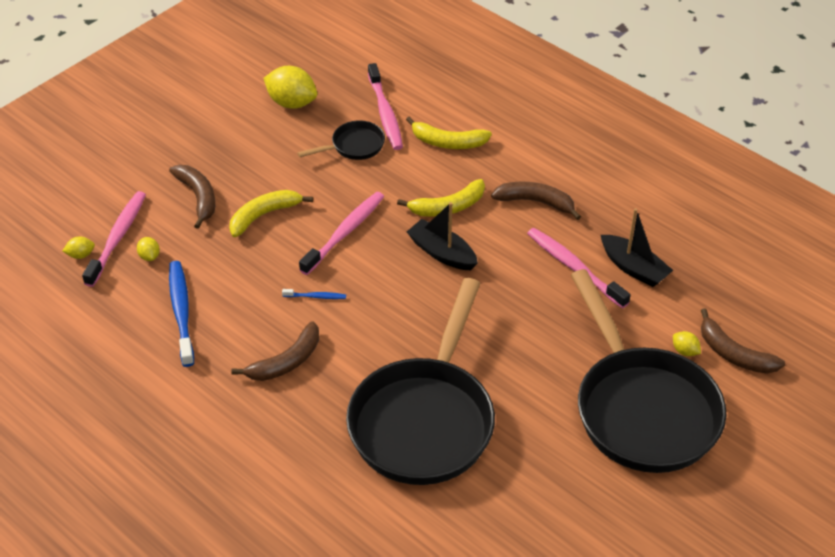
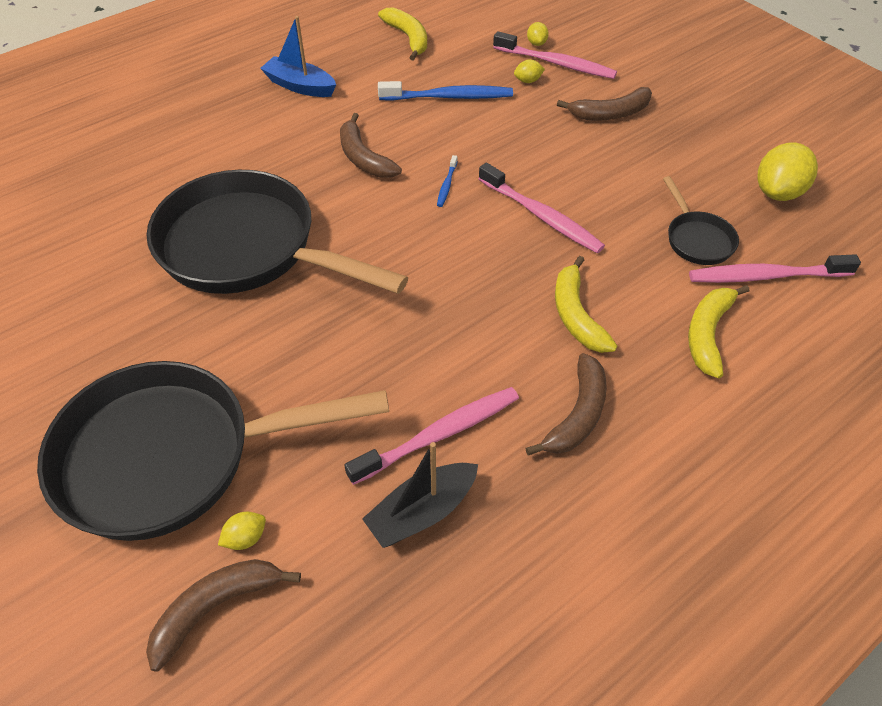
camera: 100 degrees right, 5 degrees up
yellow banana [229,190,313,237] -> yellow banana moved to [378,7,427,61]
black boat [407,202,478,270] -> none
none -> blue boat [260,16,336,97]

